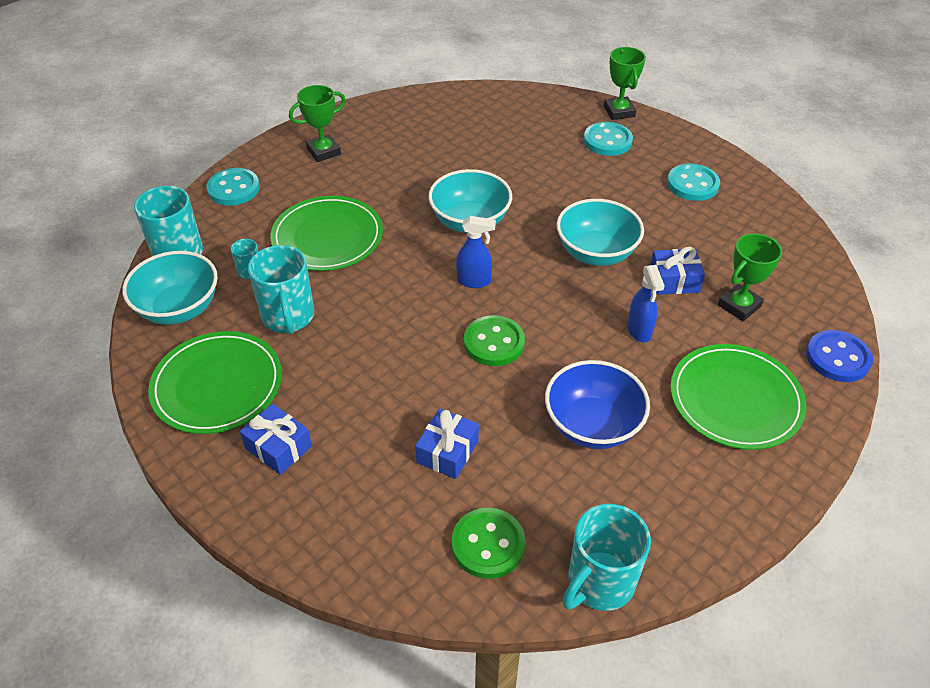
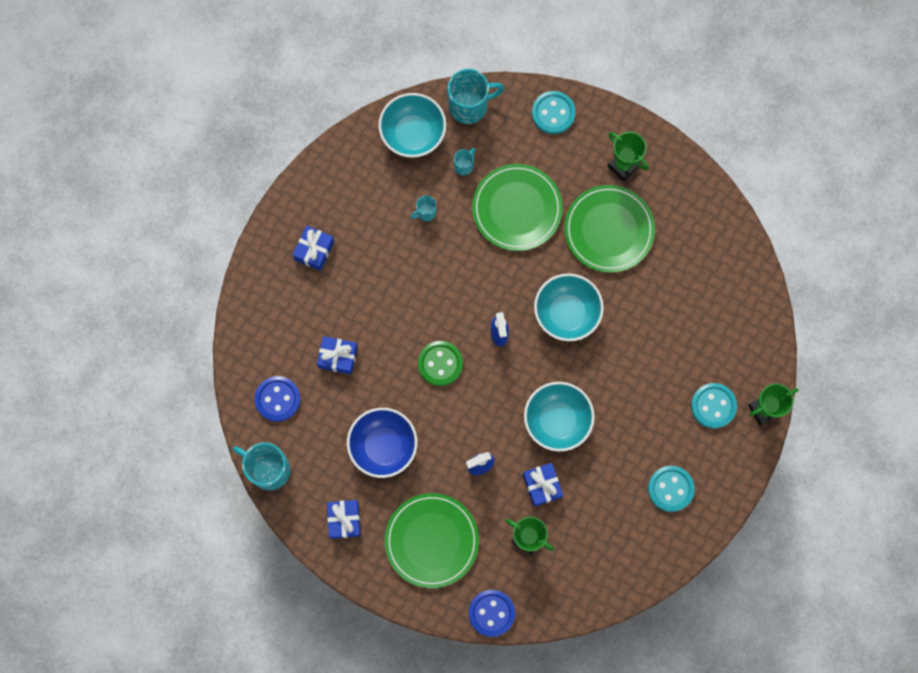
camera: 75 degrees right, 30 degrees up
green plate [148,331,282,434] -> green plate moved to [564,185,655,273]
turquoise mug [248,245,314,334] -> turquoise mug [410,195,436,221], size x0.49
green button [452,508,526,579] -> blue button [255,376,300,422]
none -> blue gift [327,500,361,539]

